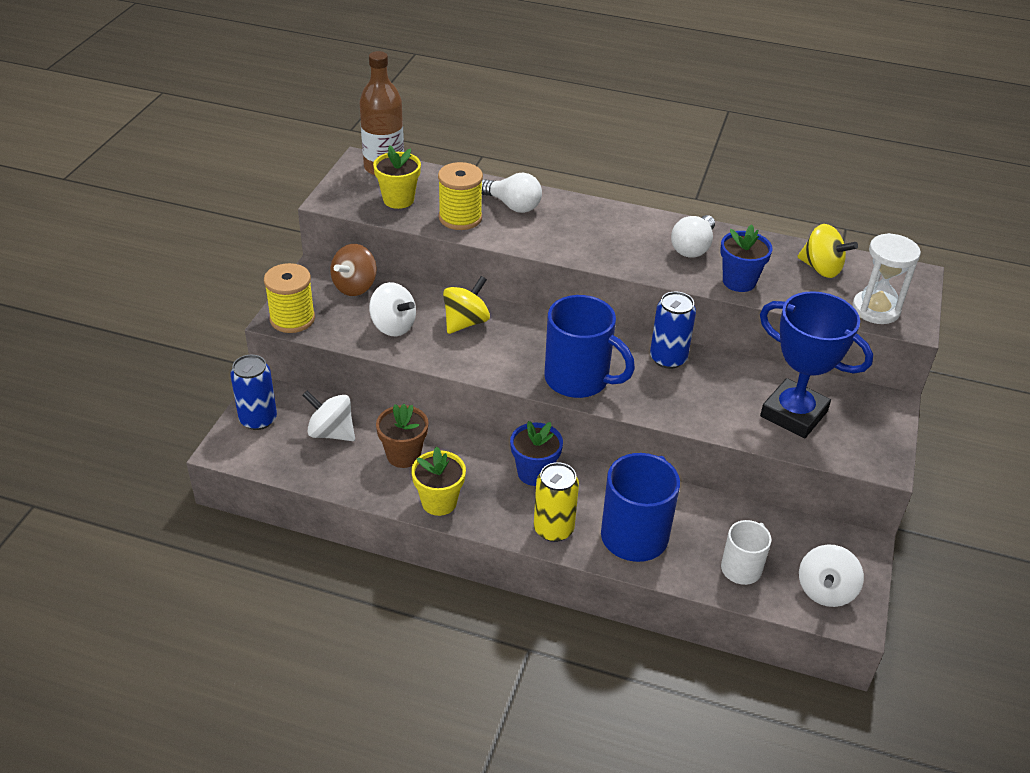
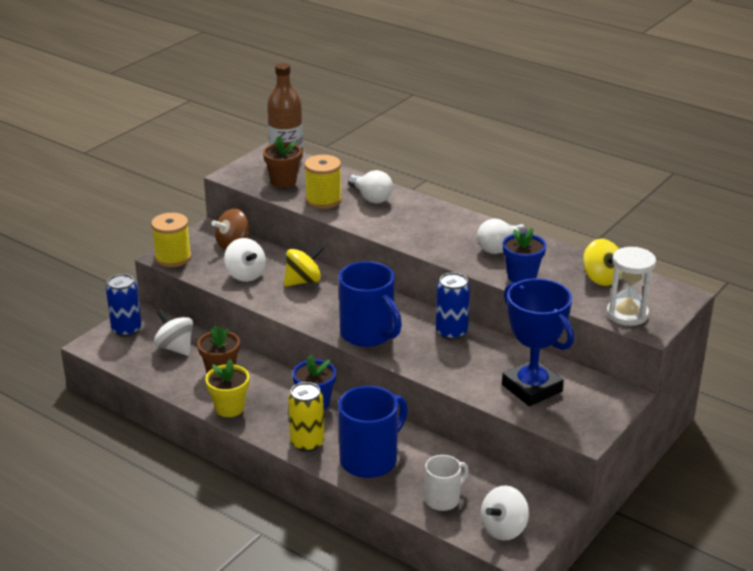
camera: 20 degrees right, 10 degrees down
yellow flower pot [373,145,421,209] -> brown flower pot [263,136,302,188]

